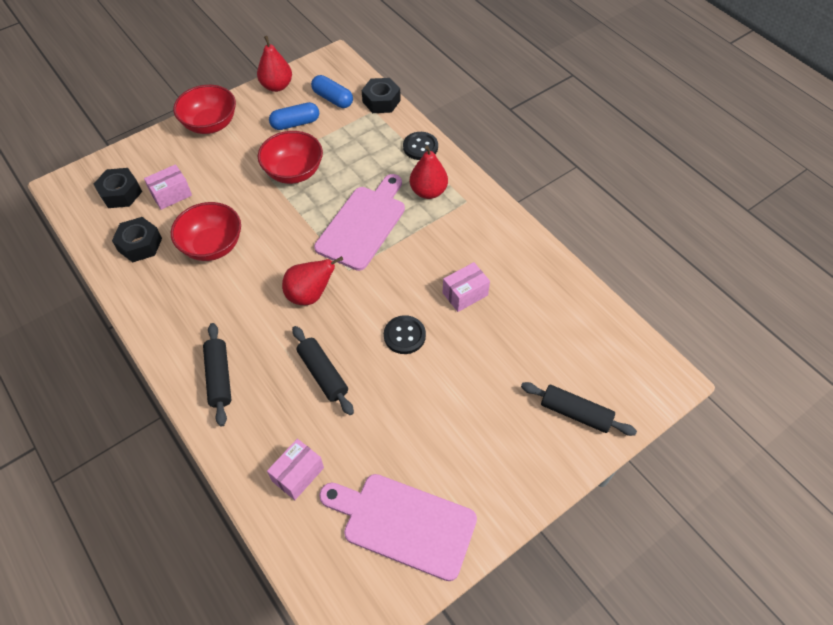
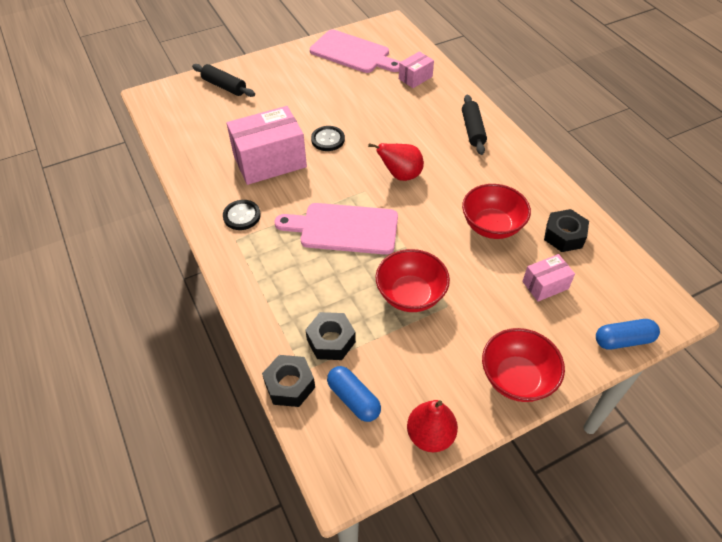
camera: 170 degrees left, 5 degrees down
black nut [94,168,142,208] -> black nut moved to [305,312,356,360]
blue capsule [269,102,319,130] -> blue capsule moved to [596,319,660,350]
black rolling pin [292,326,354,415] -> none
pink cutting board [314,174,405,271] -> pink cutting board turned 60 degrees clockwise [275,203,398,255]
black button [403,132,438,160] -> black button moved to [223,200,261,230]
red pear [410,146,448,199] -> none
pink box [443,262,490,312] -> pink box [226,106,307,185], size x1.98

